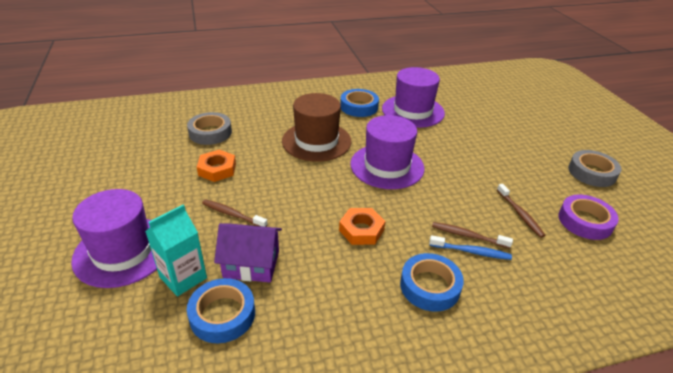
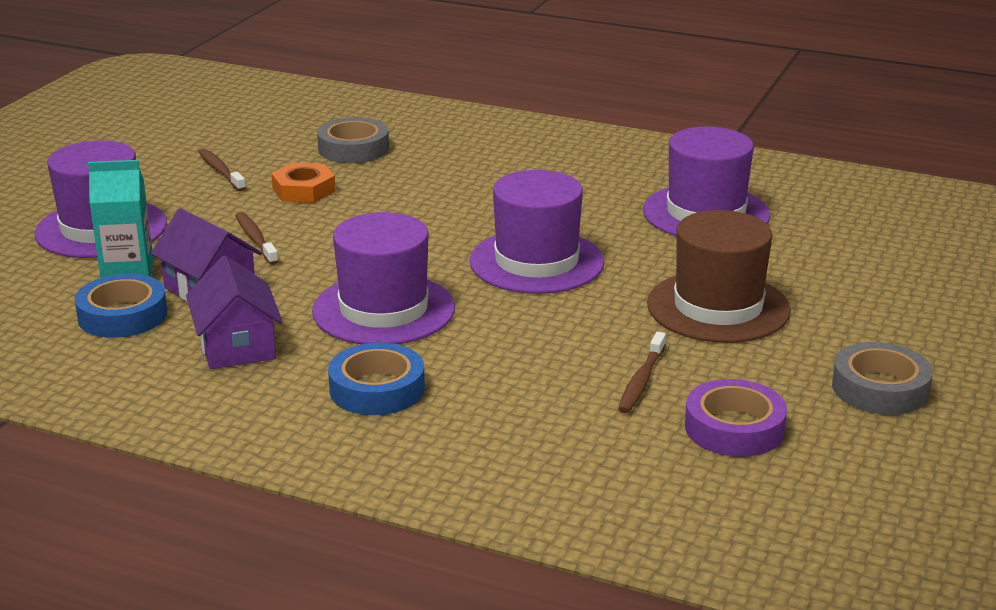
camera: 40 degrees right, 10 degrees down
brown hat [282,93,351,162] -> brown hat moved to [647,210,791,343]
orange nut [339,208,385,245] -> purple hat [312,212,455,344]
blue tape [340,89,379,117] -> none
blue toothbrush [429,235,512,260] -> none
brown toothbrush [432,222,513,249] -> brown toothbrush moved to [199,149,246,191]
none -> purple house [186,255,283,369]

